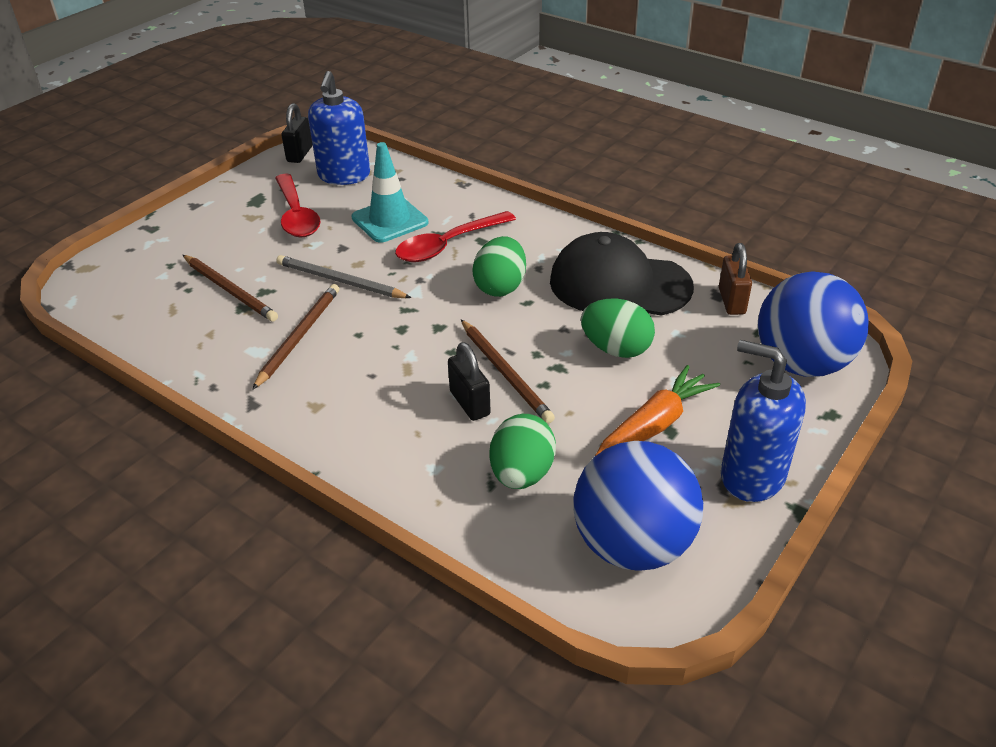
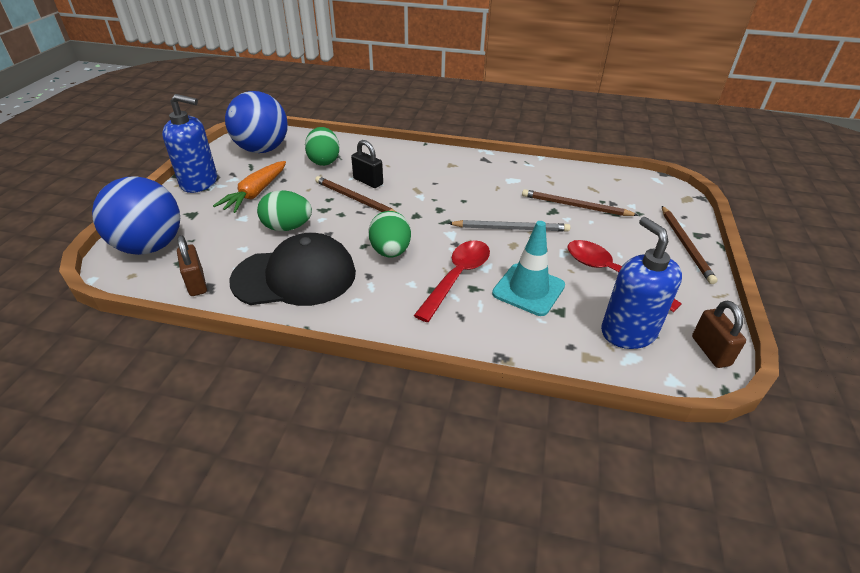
camera: 155 degrees right, 0 degrees up
brown pencil [252,284,340,390] -> brown pencil moved to [662,206,717,284]
black padlock [282,103,312,163] -> brown padlock [692,301,746,368]

